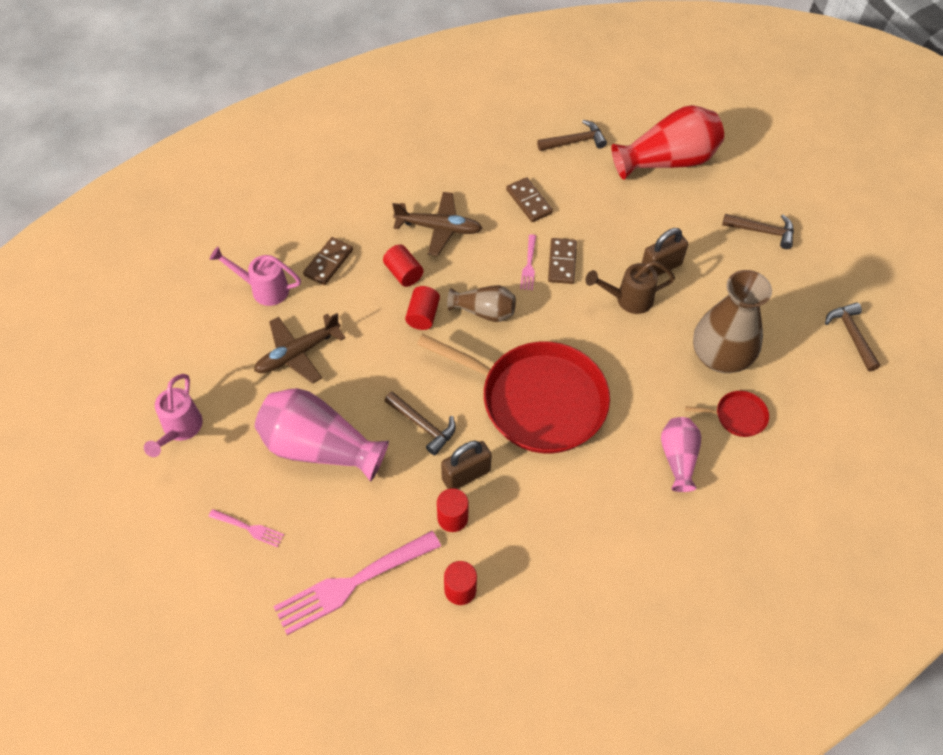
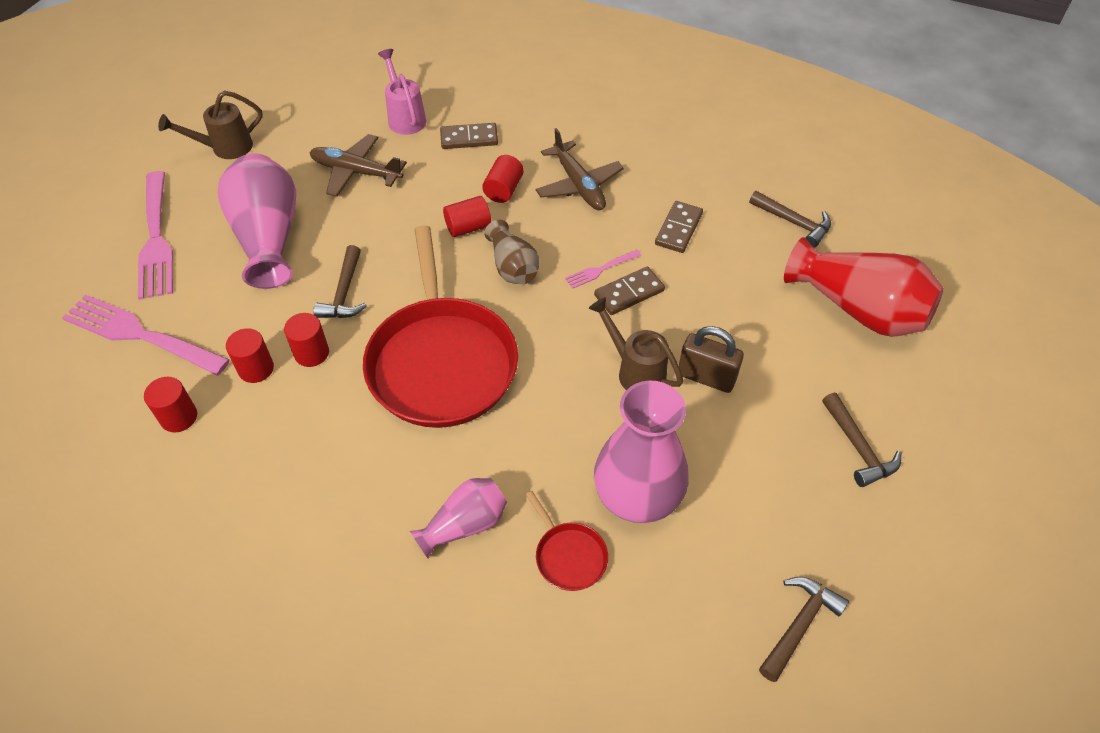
camera: 55 degrees right, 5 degrees down
pink watering can [144,374,203,457] -> brown watering can [158,90,263,159]
pink fork [209,509,284,547] -> pink fork [138,171,173,300], size x2.15
brown padlock [441,441,492,489] -> red cylinder [284,313,329,367]
brown vase [693,270,772,373] -> pink vase [594,381,689,523]

